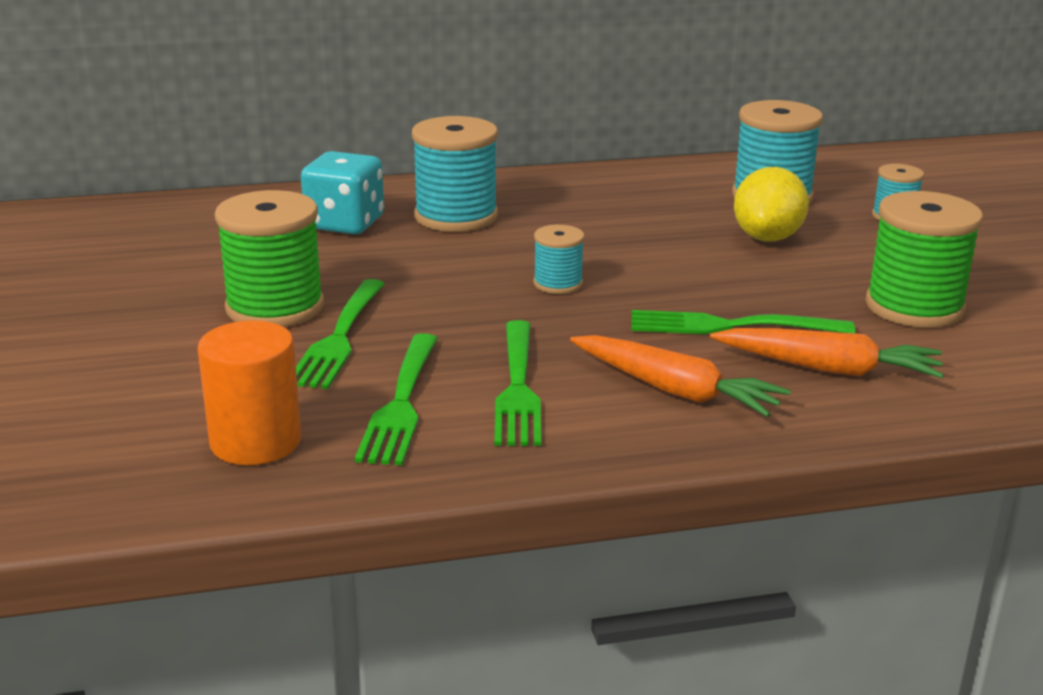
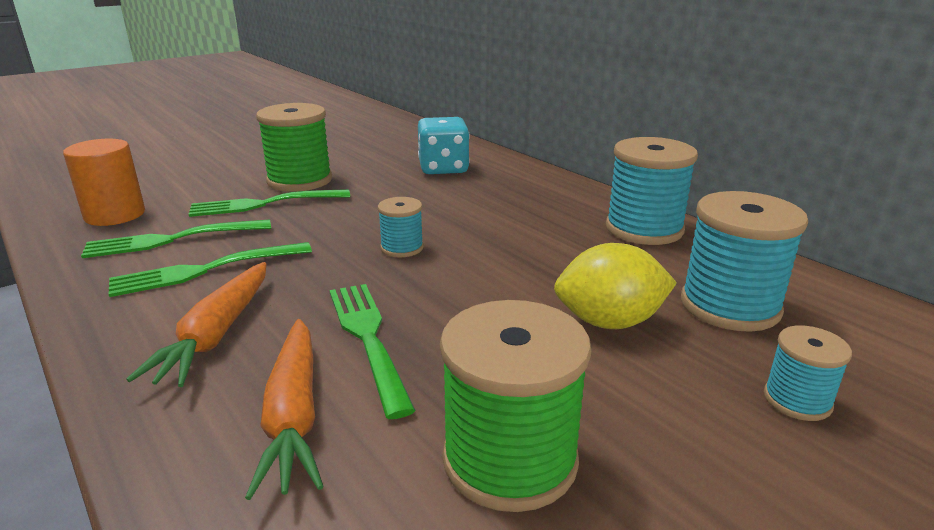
camera: 65 degrees right, 0 degrees up
turquoise spool [412,116,498,232] -> turquoise spool moved to [606,137,698,245]

